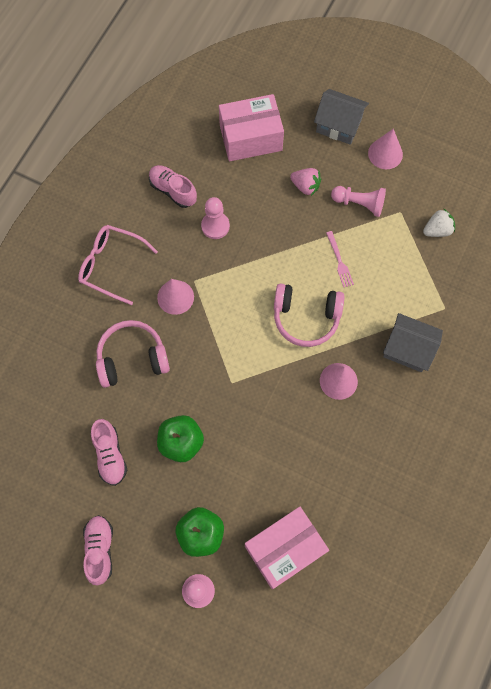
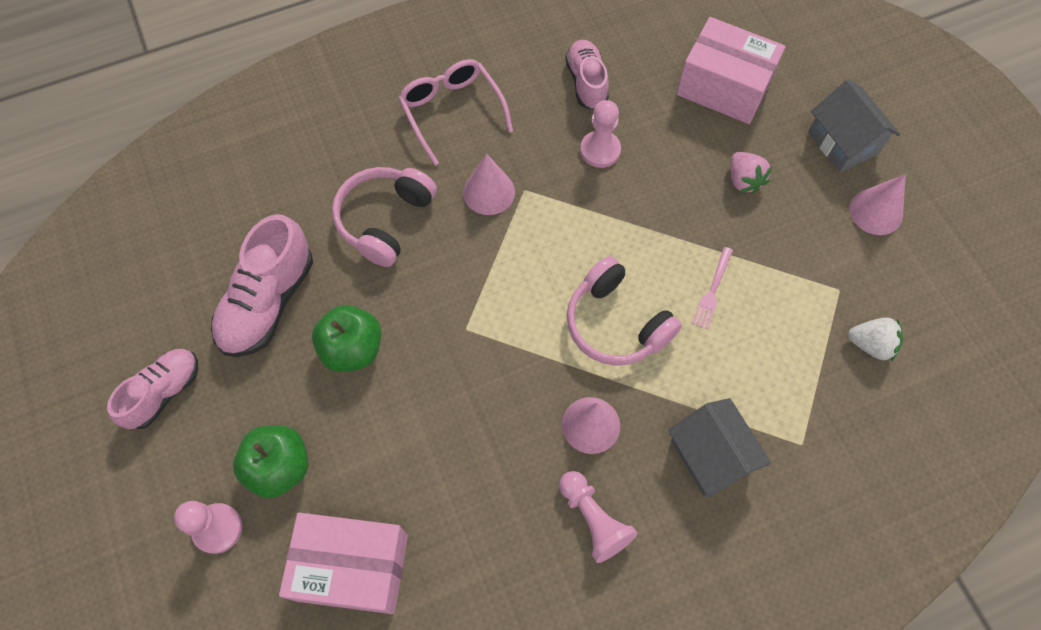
camera: 40 degrees right, 5 degrees down
pink shoe [91,419,127,486] -> pink shoe [211,214,313,357], size x1.54
pink headphones [96,320,170,388] -> pink headphones turned 90 degrees counterclockwise [332,167,437,267]
pink pawn [331,186,386,217] -> pink pawn moved to [559,471,637,563]

